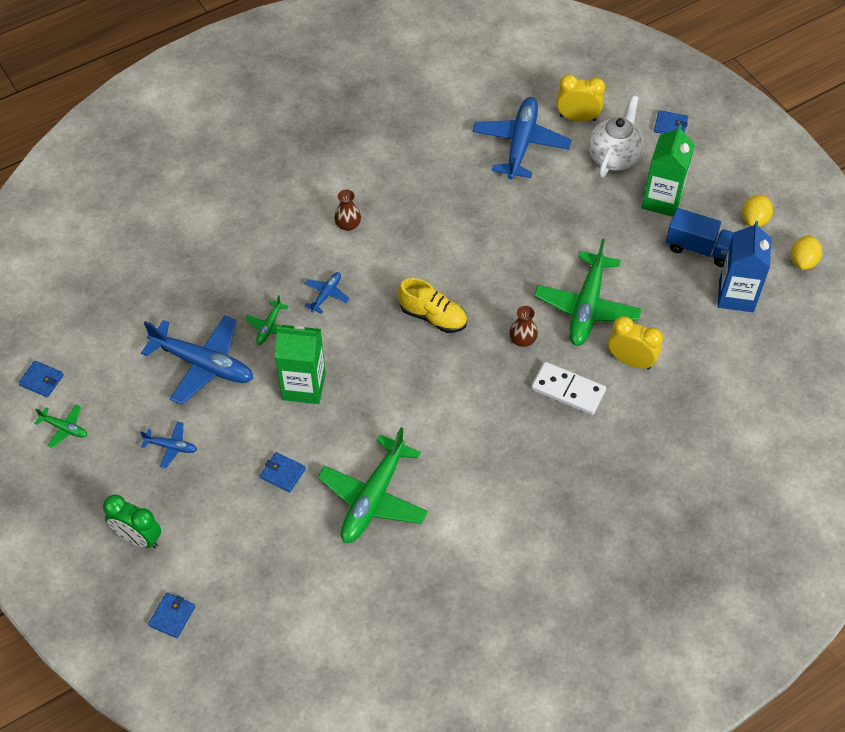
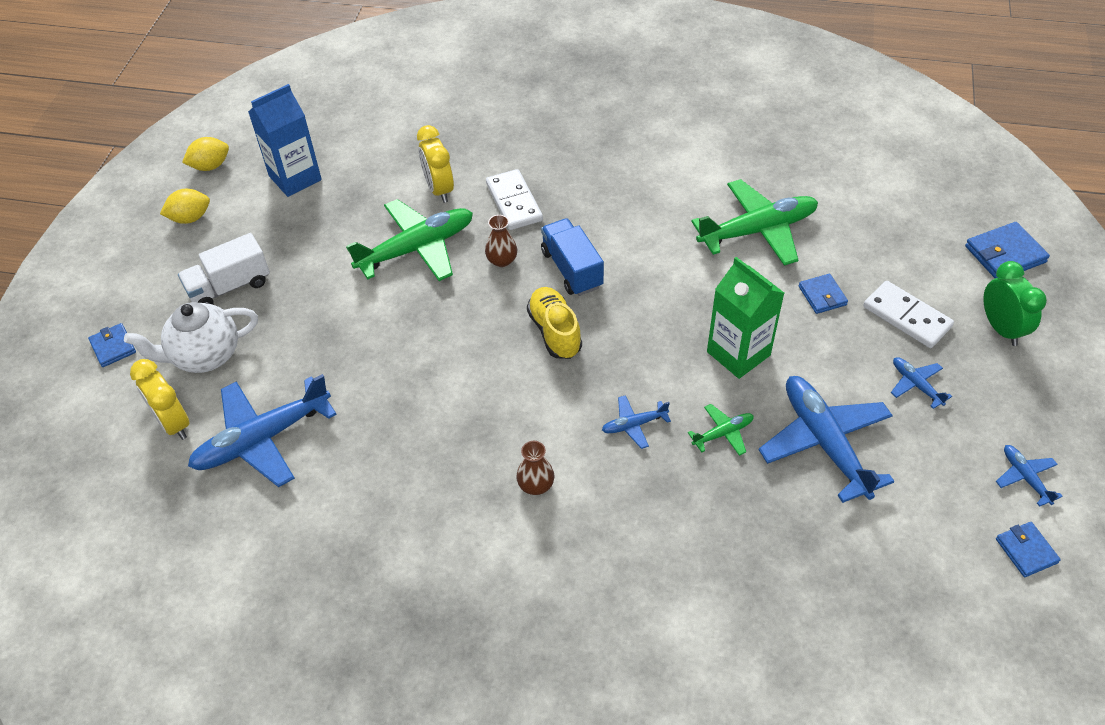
camera: 135 degrees left, 5 degrees down
green plane [34,404,87,448] -> blue plane [996,445,1063,507]
blue wallet [148,592,195,638] -> blue wallet [965,222,1050,278], size x1.57
green carton [641,125,695,217] -> white truck [178,233,270,305]
blue truck [666,208,734,267] -> blue truck moved to [541,218,604,296]
none -> white domino [863,281,954,348]

